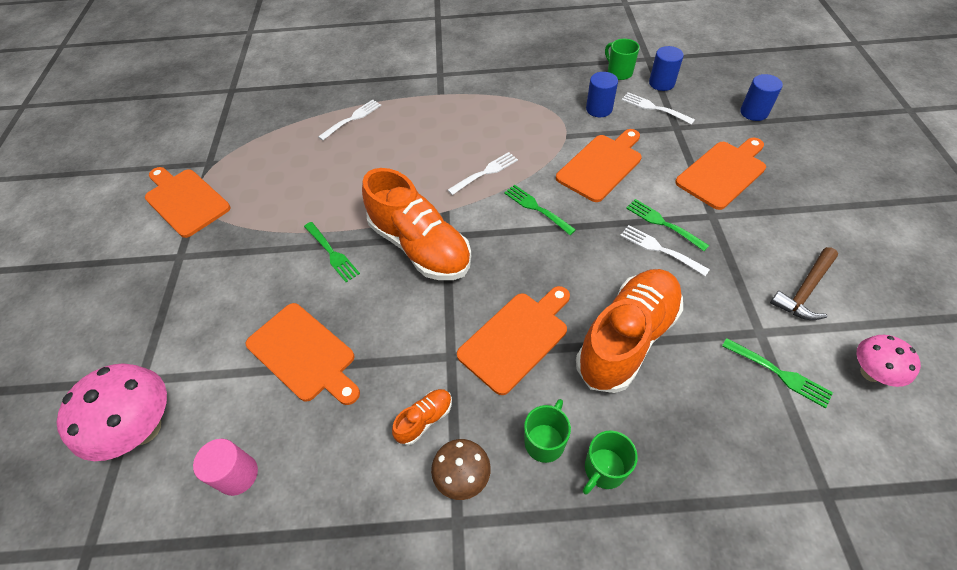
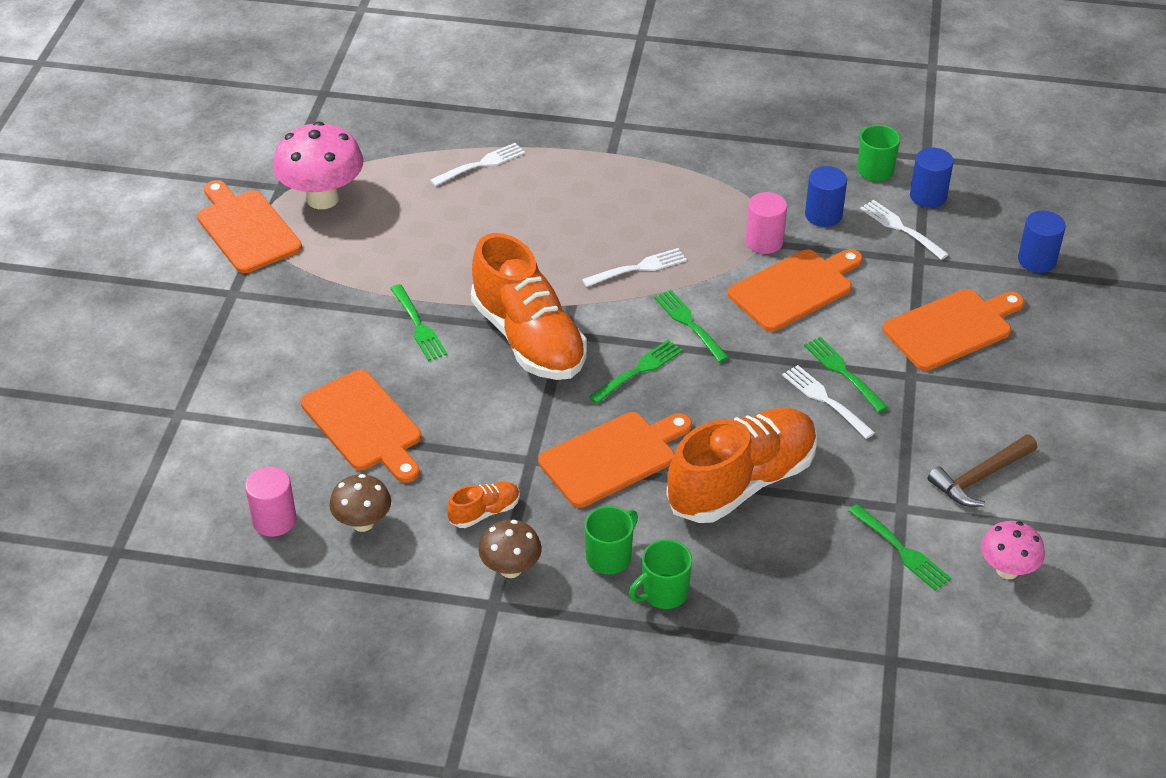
camera: 10 degrees right, 10 degrees down
pink mushroom [57,363,167,461] -> pink mushroom moved to [273,121,363,209]
none -> brown mushroom [329,474,391,532]
none -> green fork [589,340,683,404]
none -> pink cylinder [746,192,787,254]

